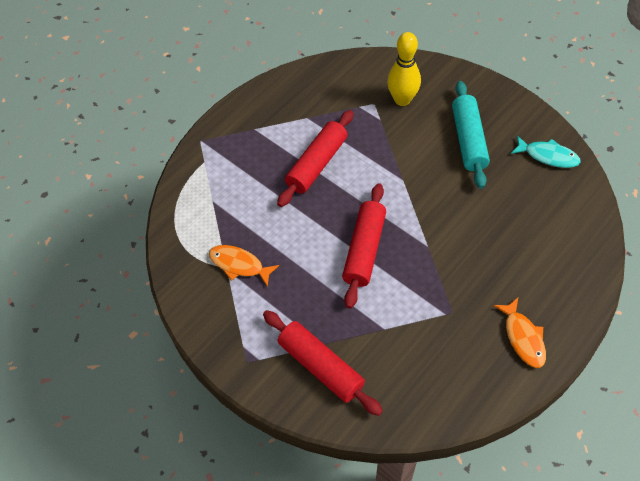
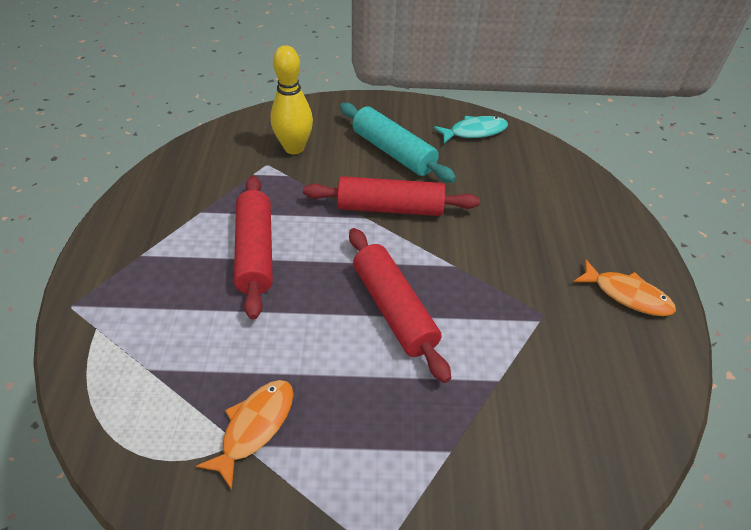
camera: 45 degrees left, 10 degrees down
orange fish [209,245,279,287] -> orange fish turned 135 degrees clockwise [196,380,293,490]
red rolling pin [263,310,383,416] -> red rolling pin moved to [303,176,480,216]

